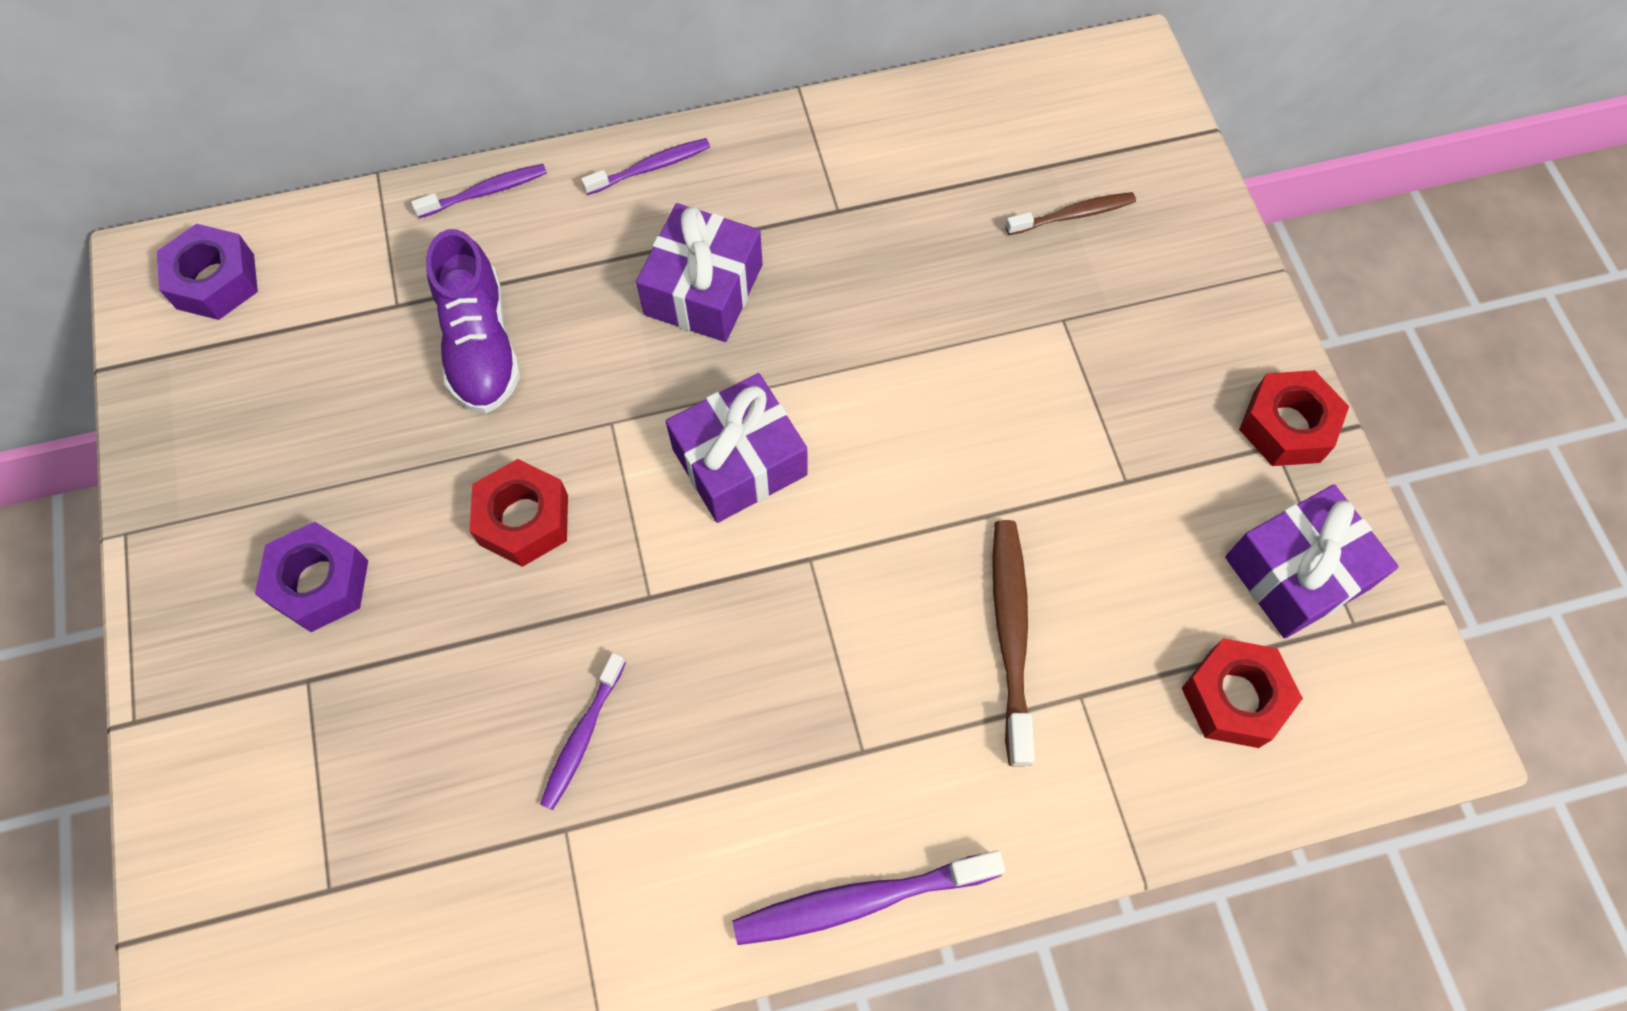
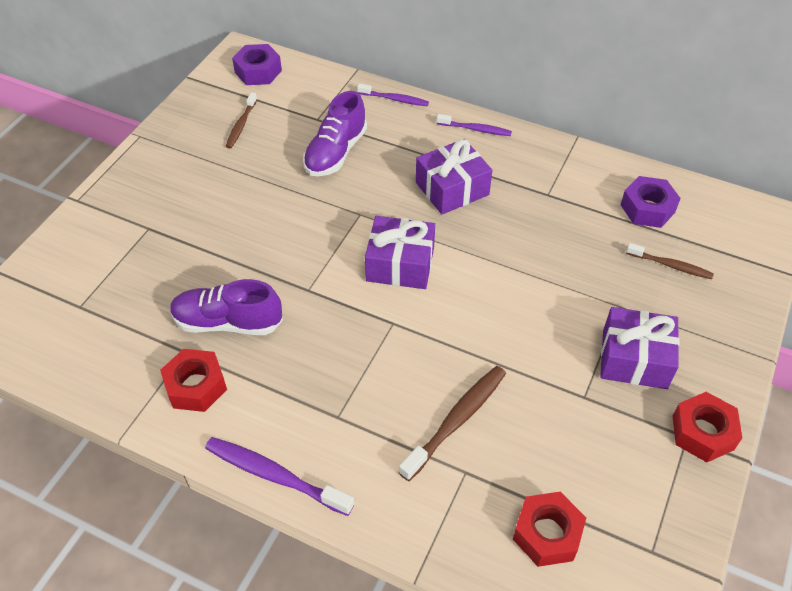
camera: 40 degrees right, 15 degrees down
purple nut [255,522,368,632] -> purple nut moved to [620,176,681,228]
red nut [470,459,568,567] -> red nut moved to [160,349,227,412]
purple toothbrush [540,653,626,810] -> purple shoe [170,279,283,335]
purple gift [1225,484,1399,638] -> purple gift moved to [600,307,679,389]
none -> brown toothbrush [226,92,257,148]

